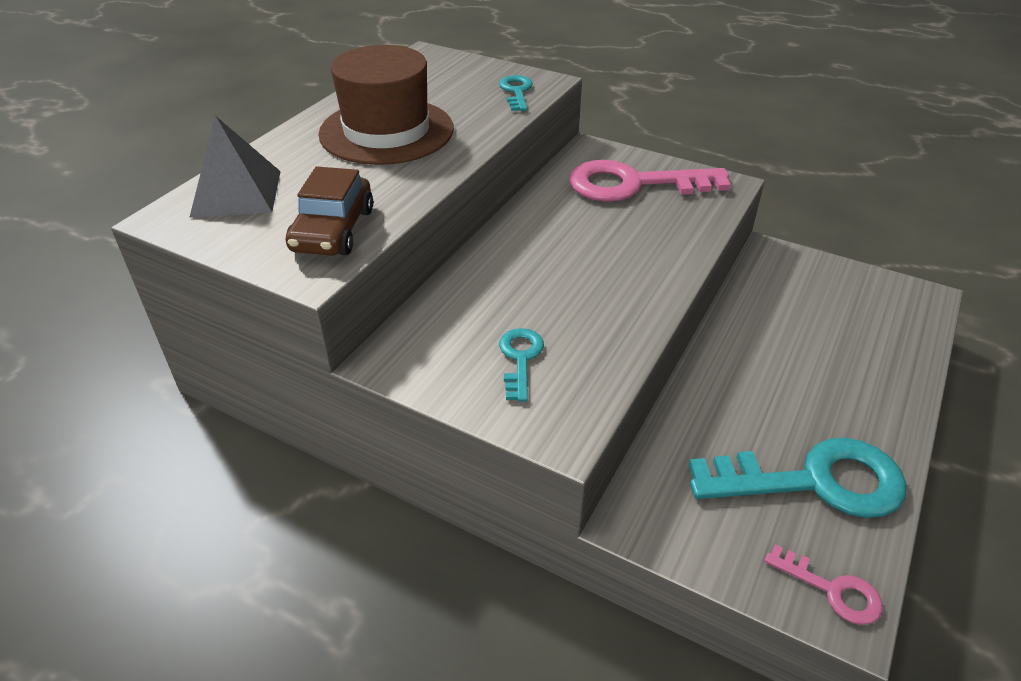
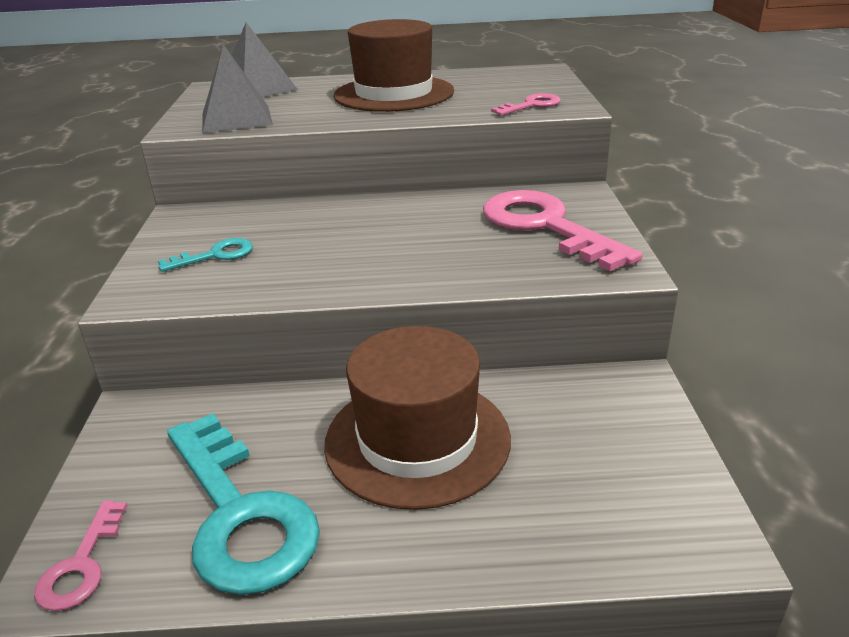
camera: 60 degrees right, 10 degrees down
brown car [286,167,373,256] -> grey pyramid [202,44,273,133]
turquoise key [499,75,533,111] -> pink key [491,93,561,115]
none -> brown hat [324,326,511,510]

